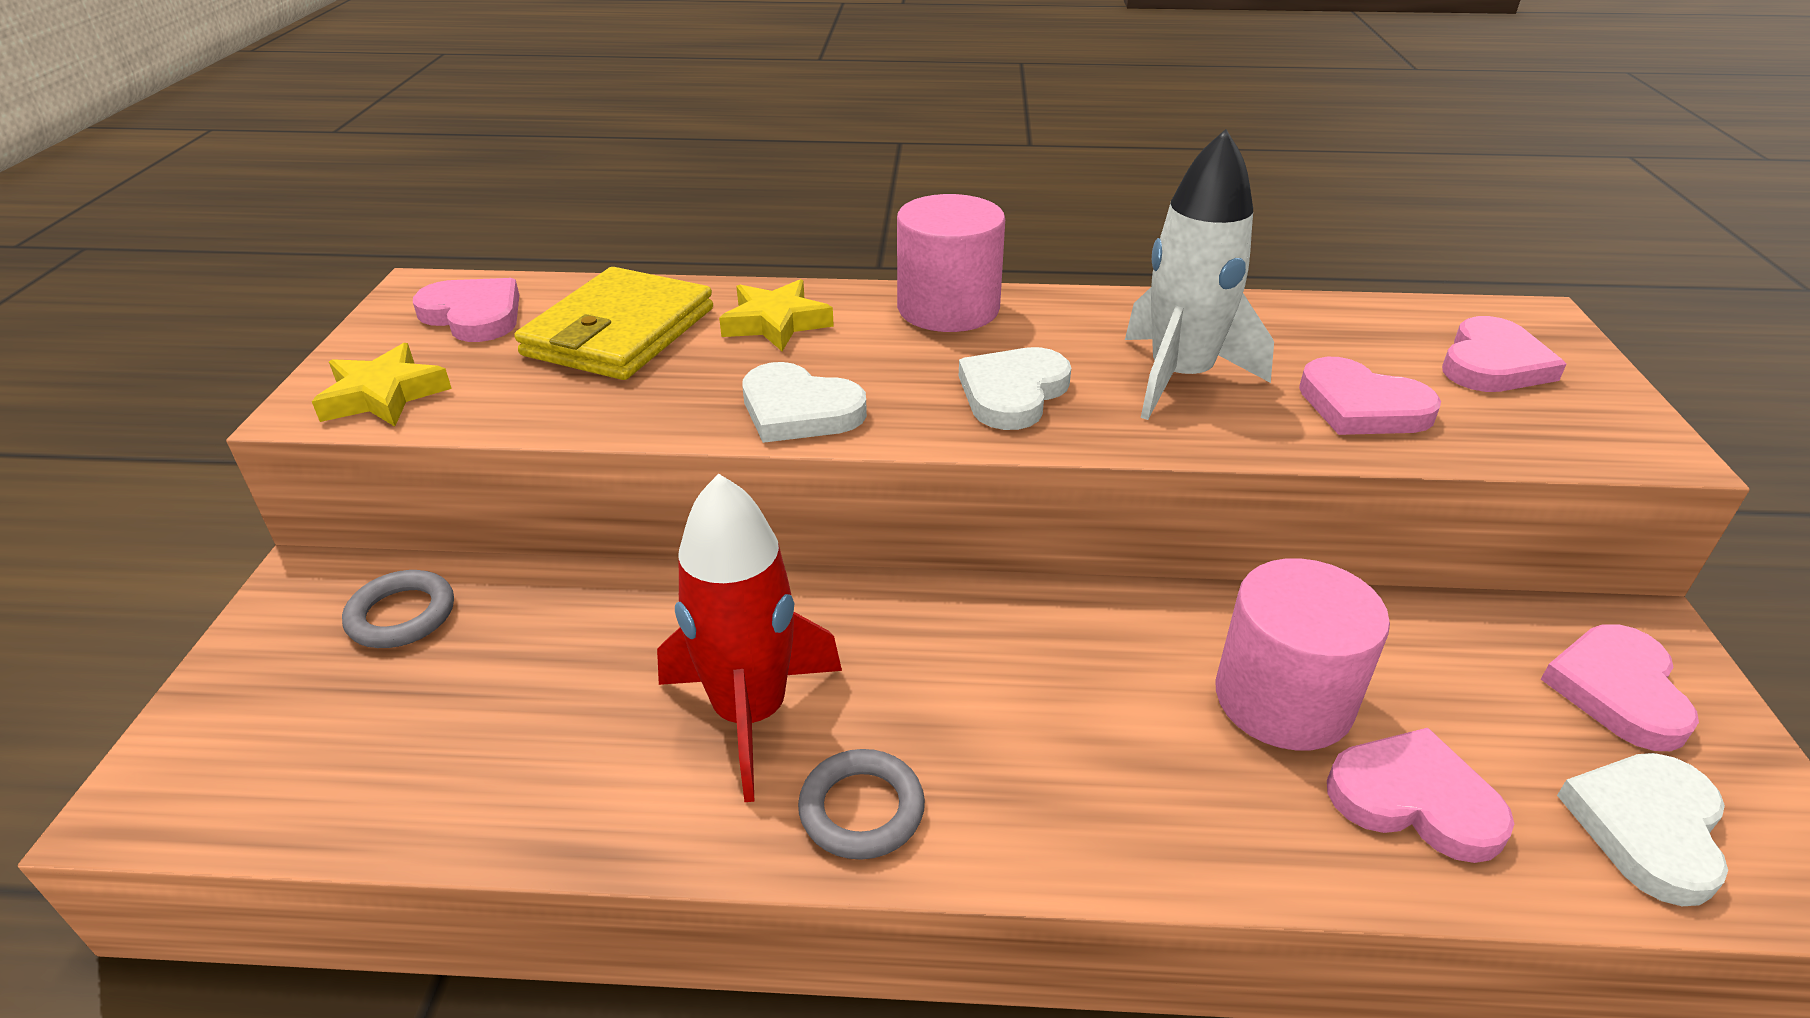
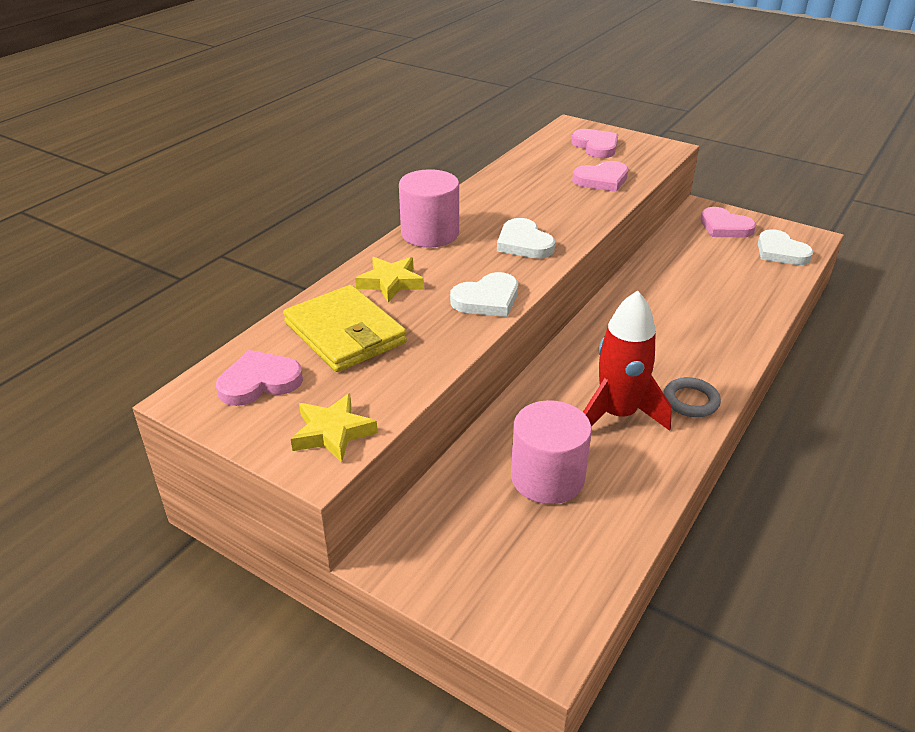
camera: 60 degrees left, 0 degrees up
grey ring [342,570,454,648] -> none
white rocket [1125,129,1274,420] -> none
pink cylinder [1216,558,1390,751] -> pink cylinder moved to [511,400,592,504]
pink heart [1327,728,1514,863] -> none

